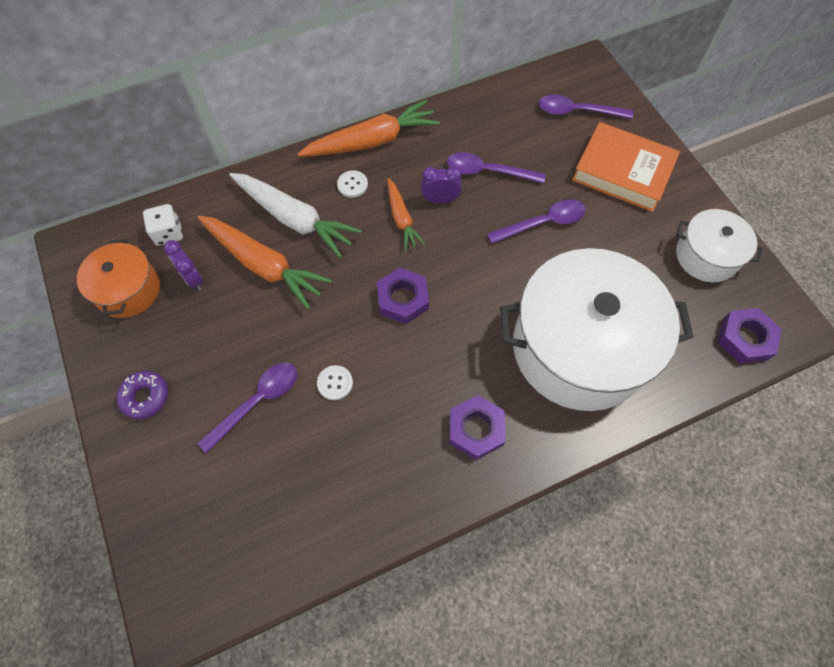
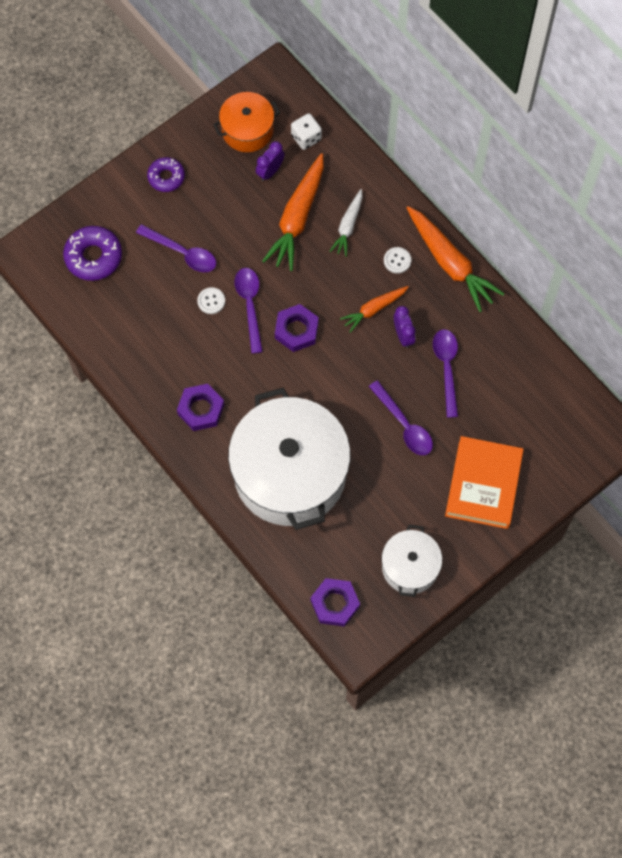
camera: 75 degrees right, 5 degrees up
white carrot [229,173,362,258] -> white carrot [329,189,363,257], size x0.57
purple spoon [539,95,633,119] -> purple spoon moved to [235,268,263,354]
none -> purple donut [63,226,122,281]

